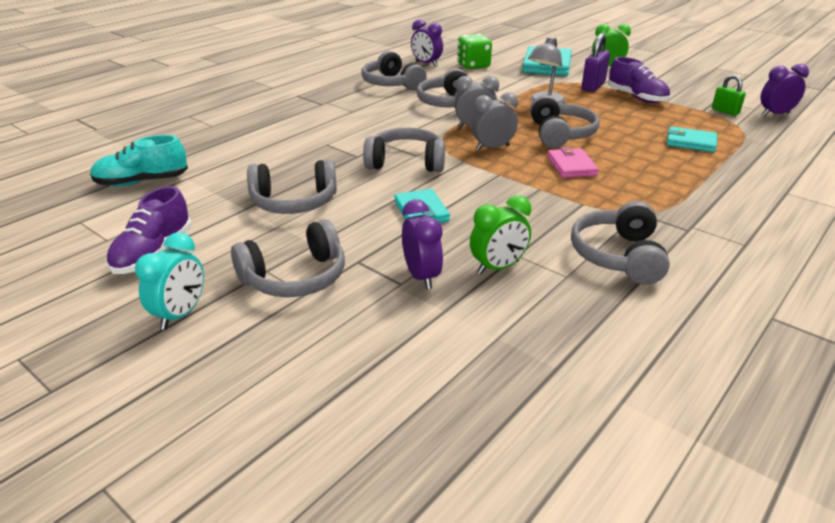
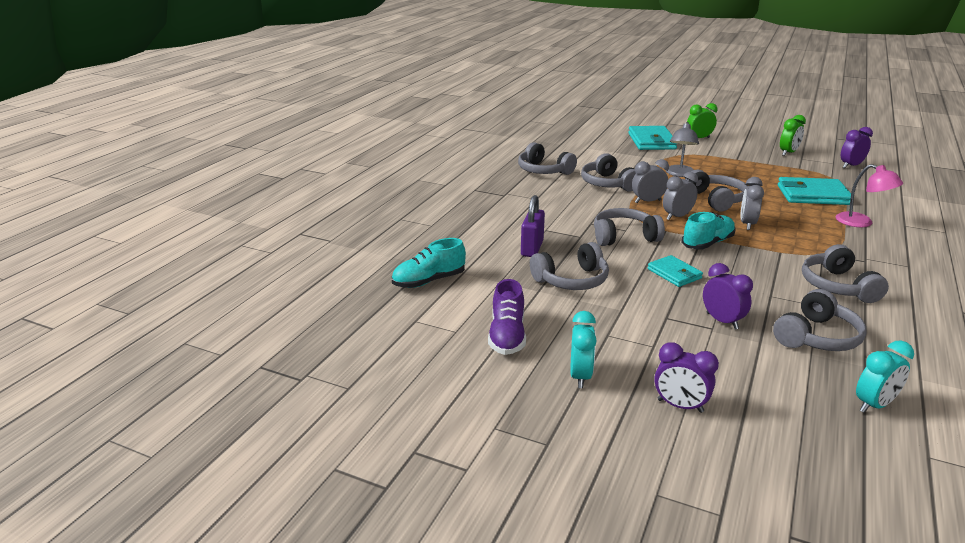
camera: 15 degrees left, 5 degrees down
grey headphones [231,219,345,297] -> grey headphones moved to [773,289,867,351]
purple clock [411,19,443,67] -> purple clock moved to [654,342,719,413]
green dice [457,34,492,70] -> none
green clock [470,195,531,274] -> green clock moved to [780,115,806,156]
pink wallet [547,147,599,178] -> grey clock [740,177,764,230]
purple padlock [582,33,610,92] -> purple padlock moved to [521,195,545,257]
purple shoe [608,57,670,103] -> none
turquoise wallet [667,126,717,152] -> turquoise wallet [778,177,851,205], size x1.68
green padlock [712,75,746,116] -> none
none -> turquoise shoe [682,212,736,250]
none -> pink lamp [836,164,903,227]
none -> turquoise clock [856,341,914,413]

